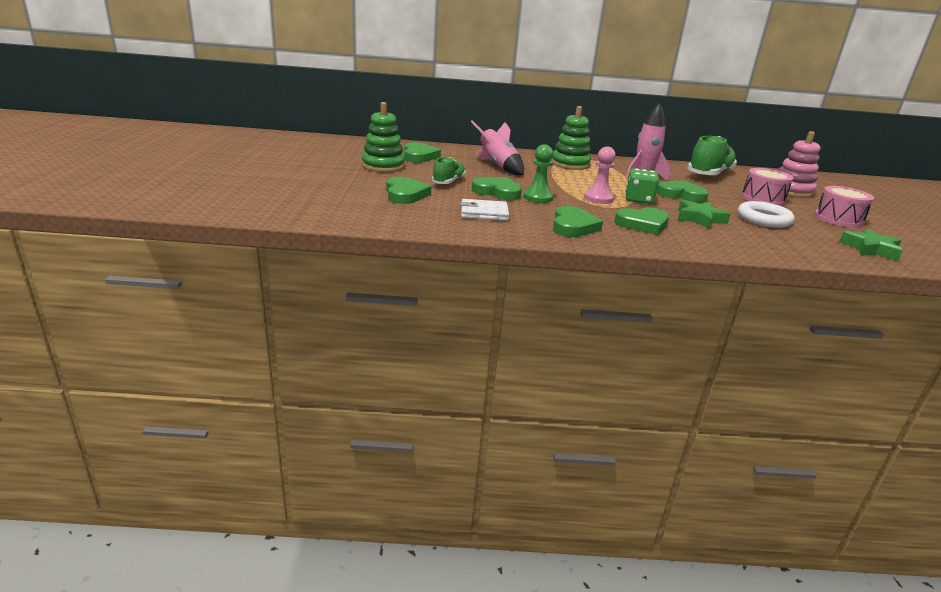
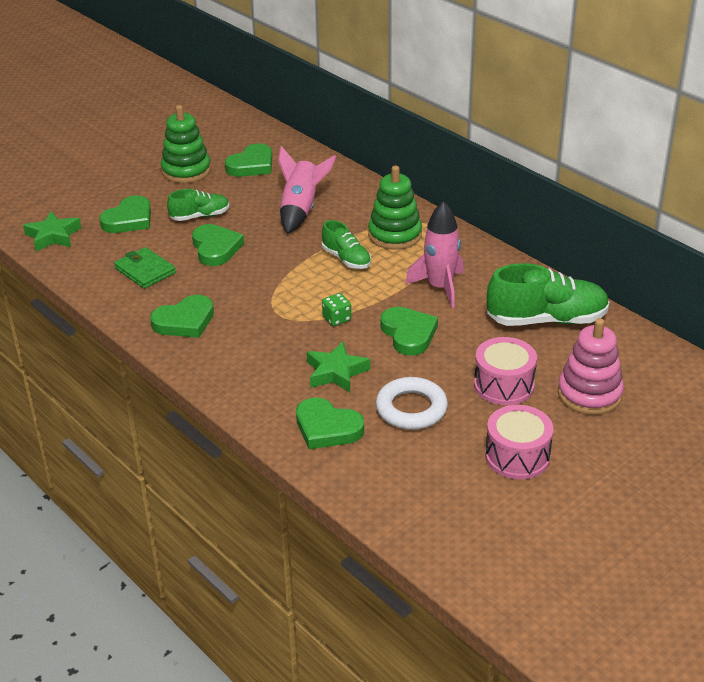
camera: 50 degrees right, 10 degrees up
white wallet [461,199,509,221] -> green wallet [114,247,176,289]
green pawn [524,144,553,203] -> none
pink pawn [584,147,616,204] -> none
green heart [614,207,669,235] -> green heart moved to [296,397,364,449]
green dice [625,168,659,204] -> green dice [322,293,351,326], size x0.64
green star [839,228,903,261] -> green star moved to [23,211,81,251]
none -> green shoe [322,220,371,269]

